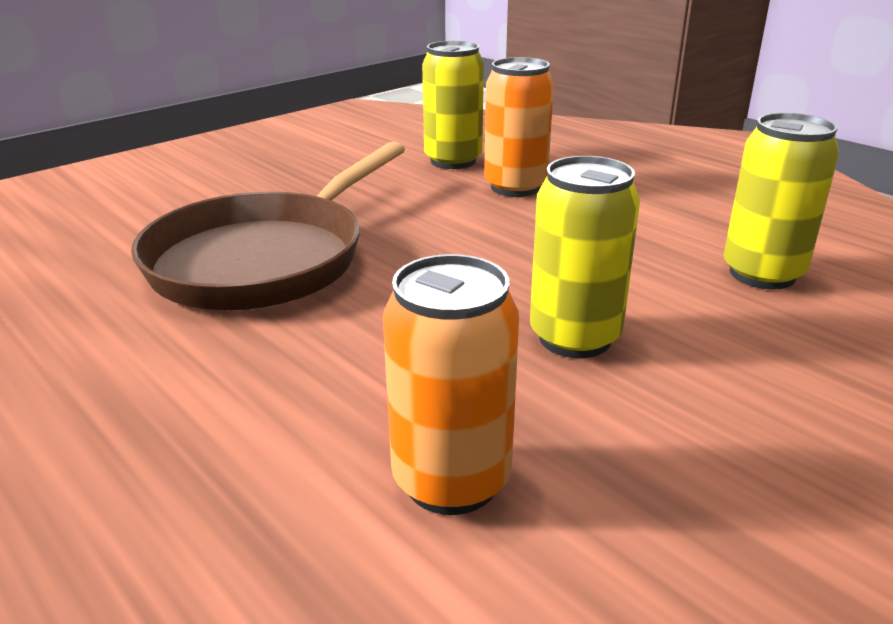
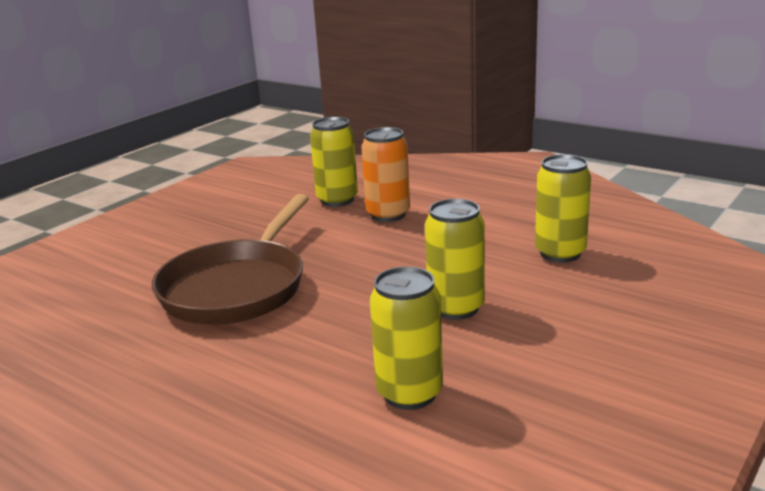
camera: 10 degrees left, 5 degrees down
orange can [383,254,519,515] -> yellow can [370,267,443,410]

